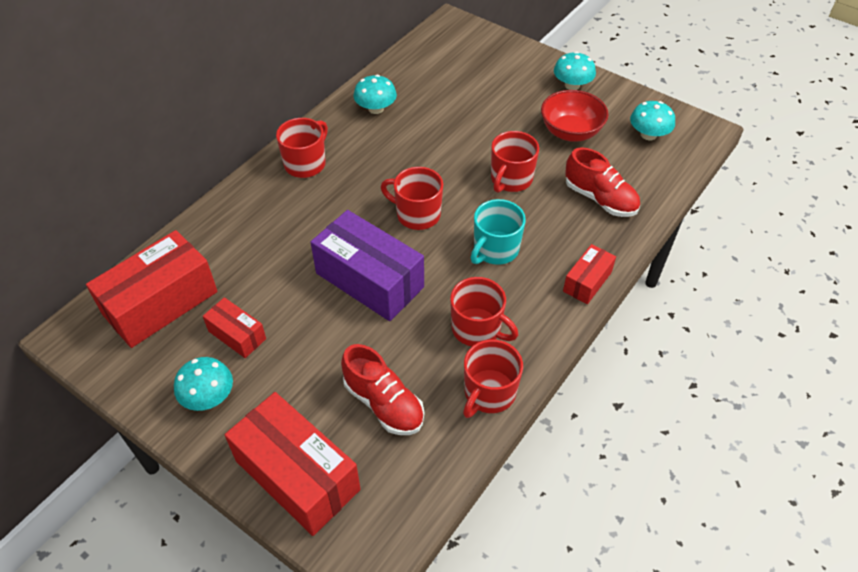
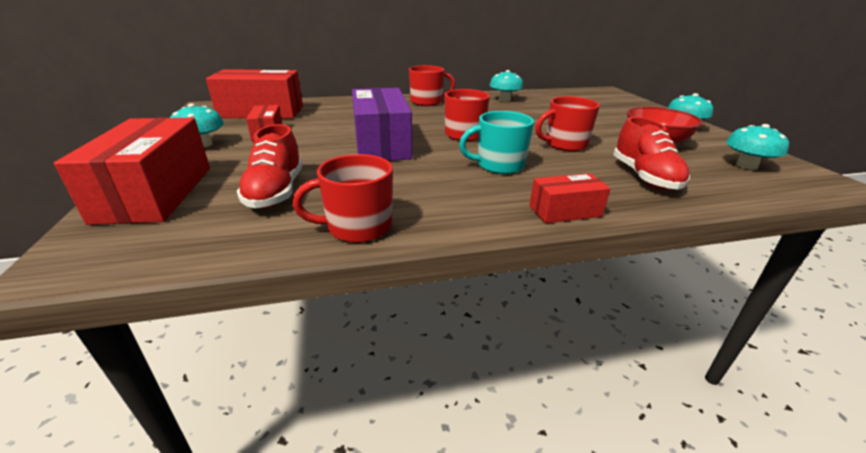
camera: 40 degrees right, 20 degrees down
red mug [450,277,518,346] -> none

